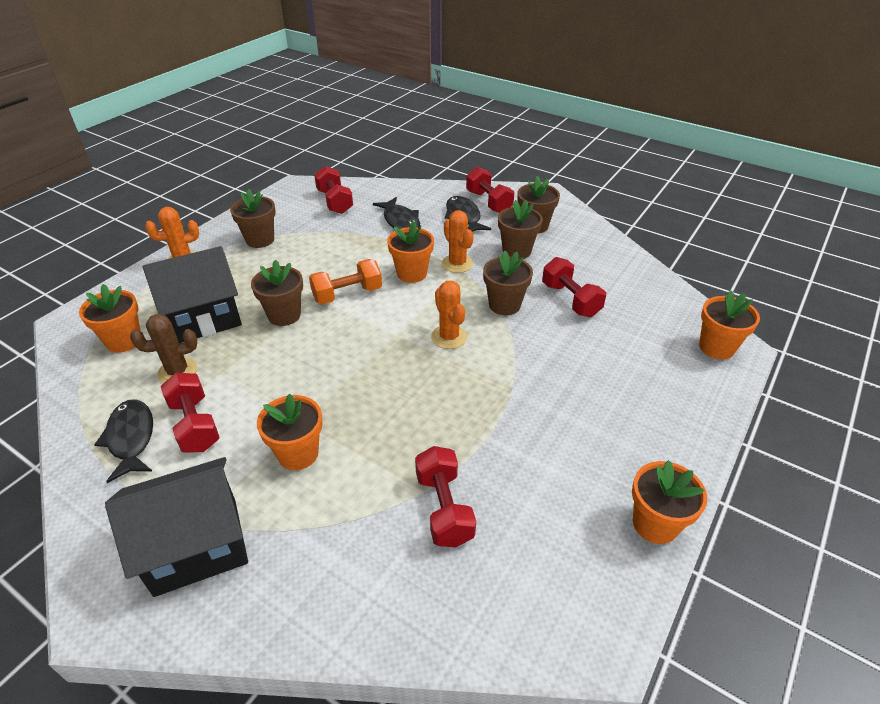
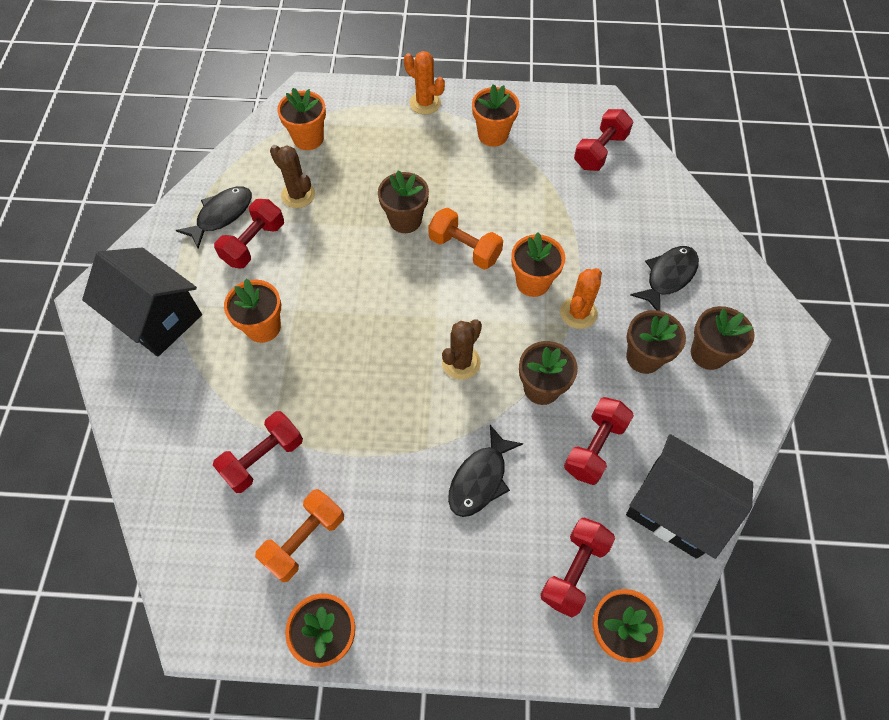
camera: 60 degrees right, 20 degrees up
black house [143,246,242,343] -> black house moved to [626,434,753,559]
brown flower pot [230,189,276,248] -> orange flower pot [472,84,520,147]
black fish [373,197,420,229] -> black fish moved to [448,425,524,517]
orange cactus [431,281,467,349] -> brown cactus [442,320,482,380]
red dumbbell [466,167,514,213] -> red dumbbell moved to [540,518,615,618]
none -> orange dumbbell [255,489,344,582]

